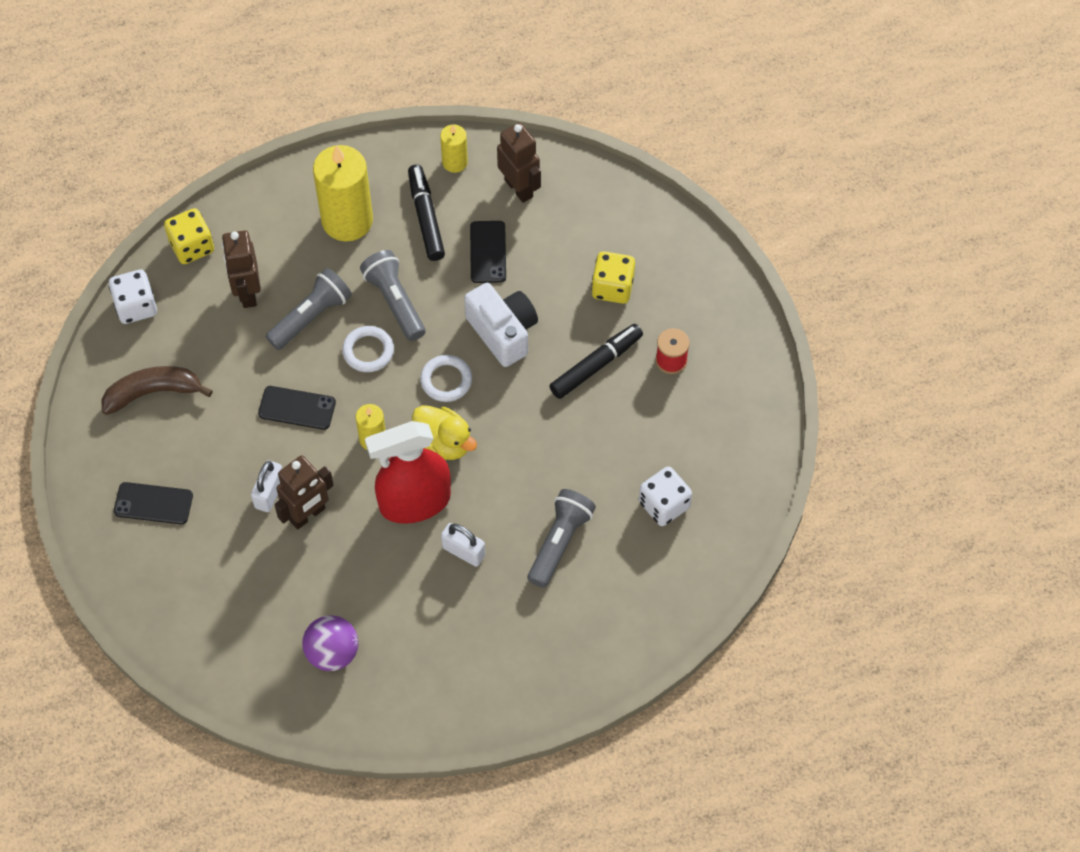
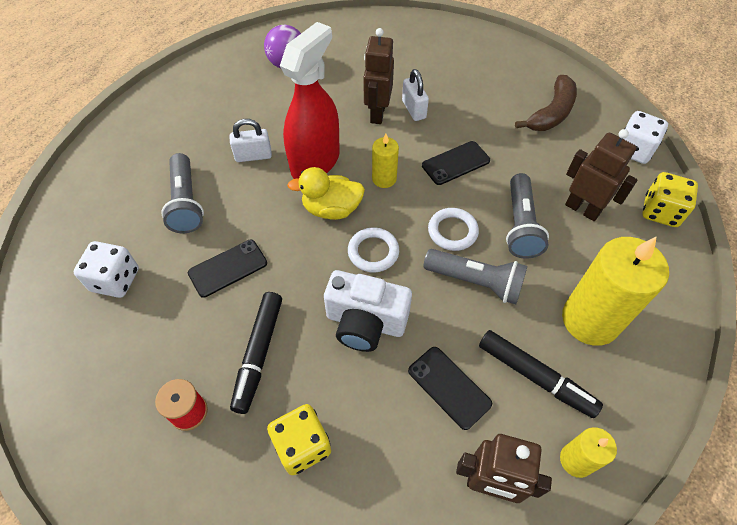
camera: 140 degrees right, 5 degrees down
black phone [114,482,193,524] -> black phone moved to [188,240,267,298]

